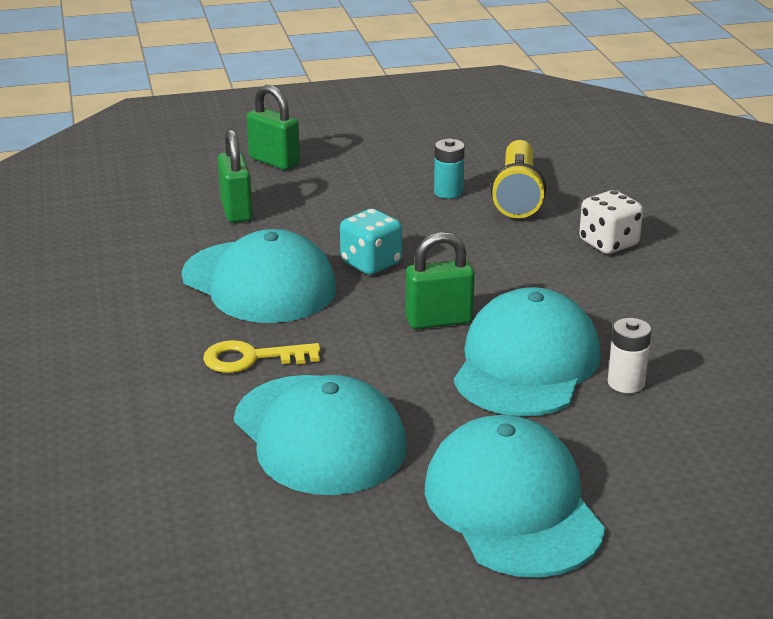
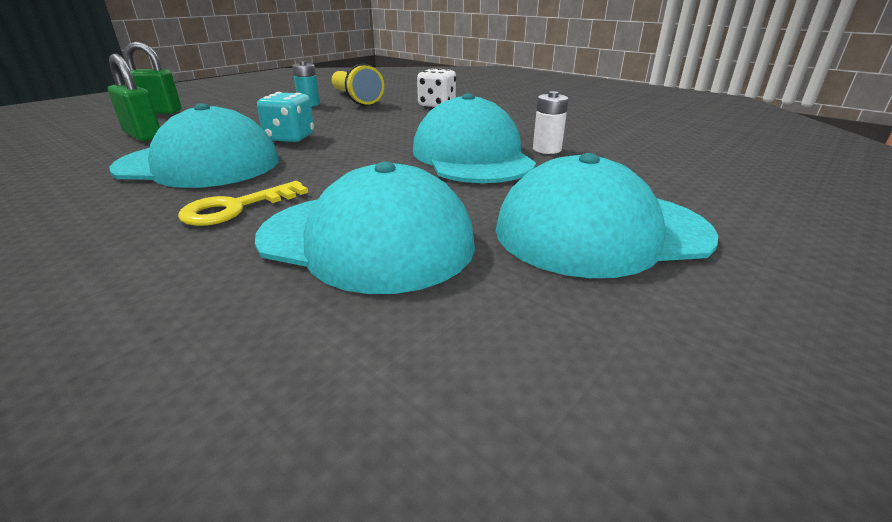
camera: 35 degrees left, 0 degrees up
green padlock [406,232,475,329] -> none
turquoise cap [425,415,605,578] -> turquoise cap turned 45 degrees counterclockwise [496,153,718,278]

